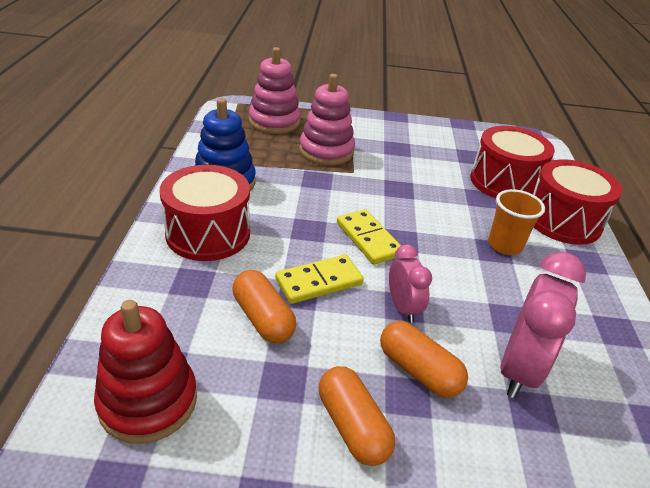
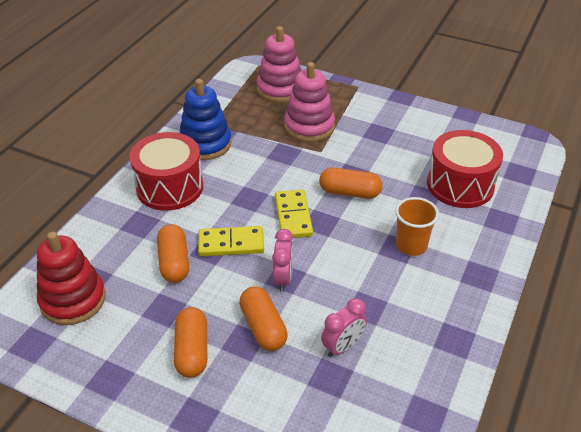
camera: 25 degrees right, 5 degrees up
pink clock [501,252,586,398] -> pink clock [321,298,367,357], size x0.58
red drum [533,159,622,245] -> none
none -> orange capsule [319,168,382,199]

